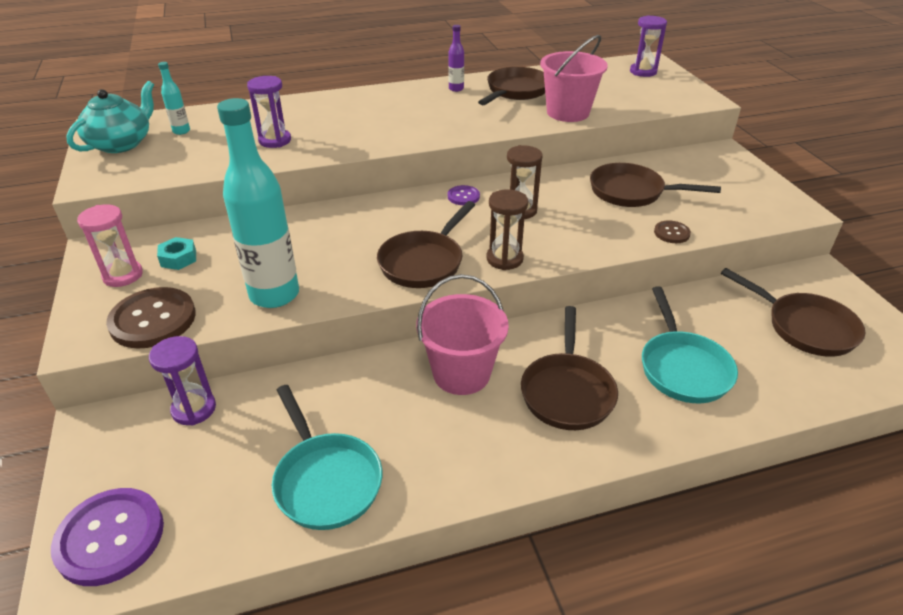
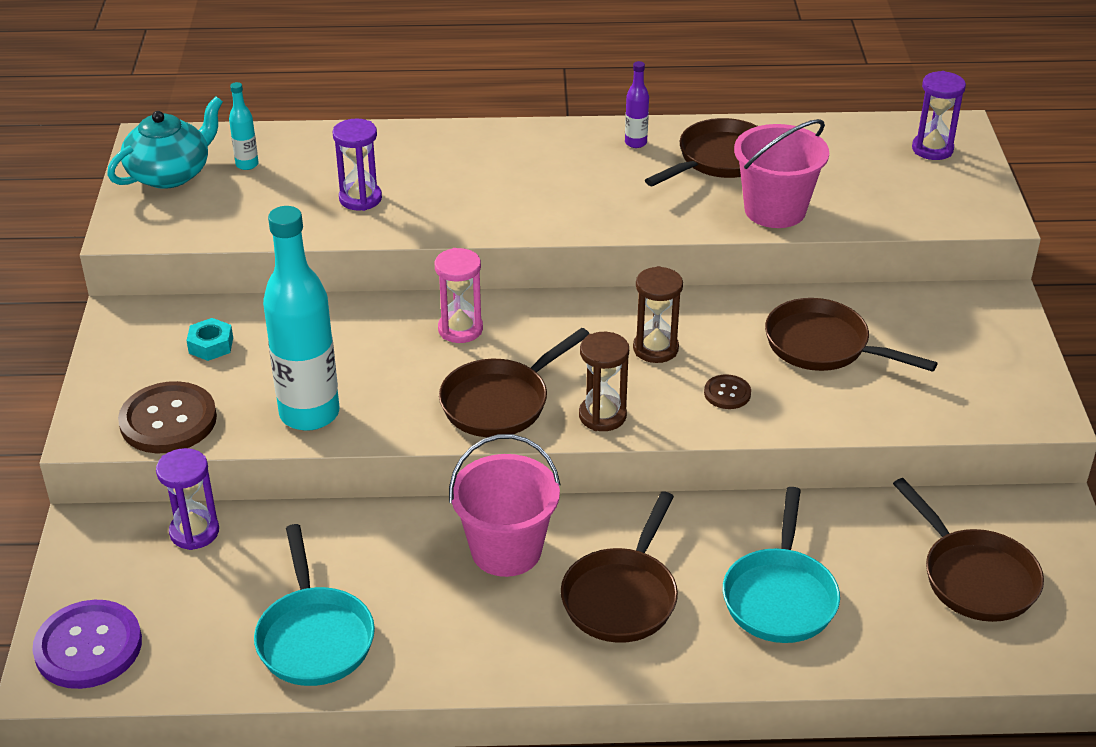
camera: 15 degrees right, 0 degrees up
pink hourglass [77,204,143,287] -> pink hourglass moved to [435,248,483,343]
purple button [448,185,480,205] -> none
brown button [654,220,691,243] -> brown button moved to [704,374,751,409]

